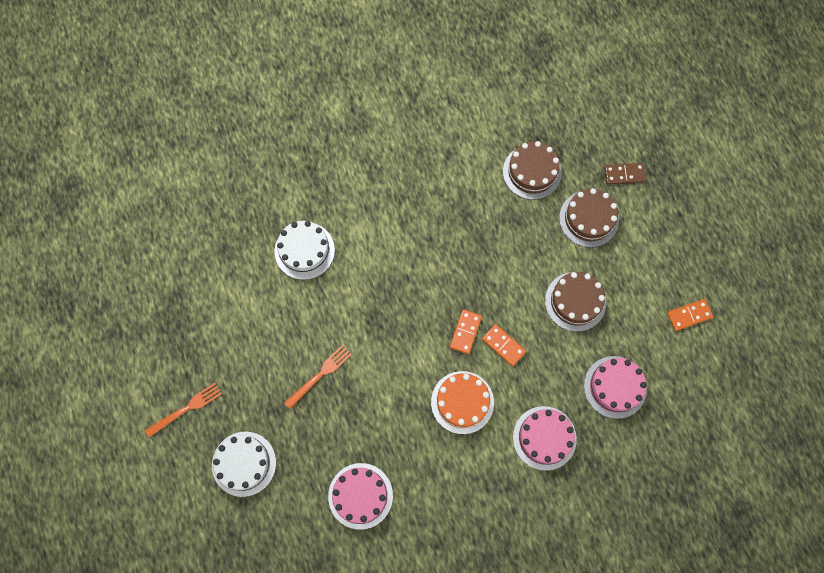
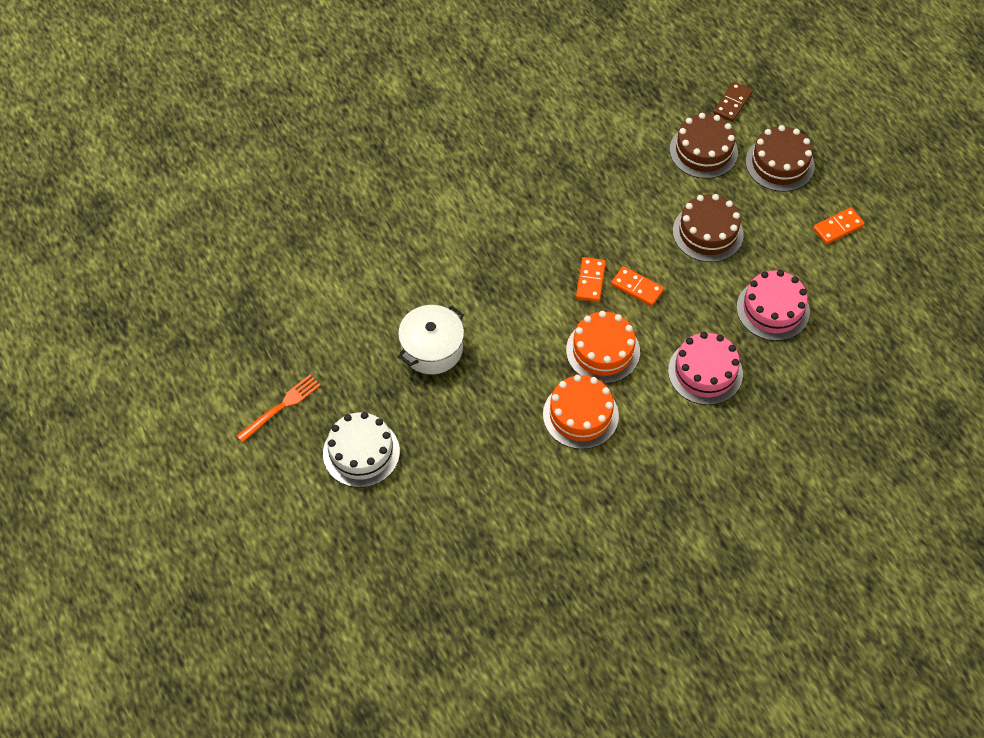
camera: 10 degrees left, 15 degrees down
white cake [274,221,335,280] -> none
orange fork [284,345,352,409] -> white pot [398,305,464,374]
pink cake [328,463,393,530] -> none
brown cake [503,141,562,200] -> brown cake moved to [746,125,815,192]
brown domino [604,163,646,185] -> brown domino turned 45 degrees counterclockwise [713,82,753,122]
none -> orange cake [543,375,619,449]

